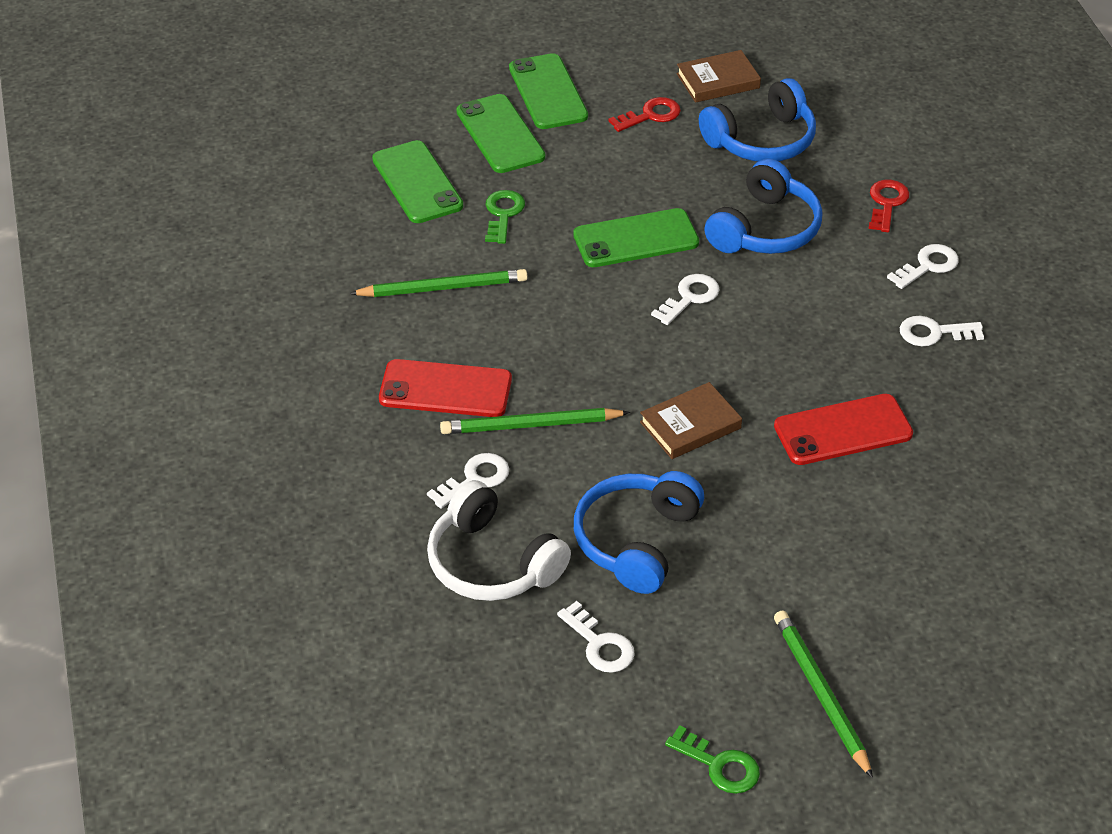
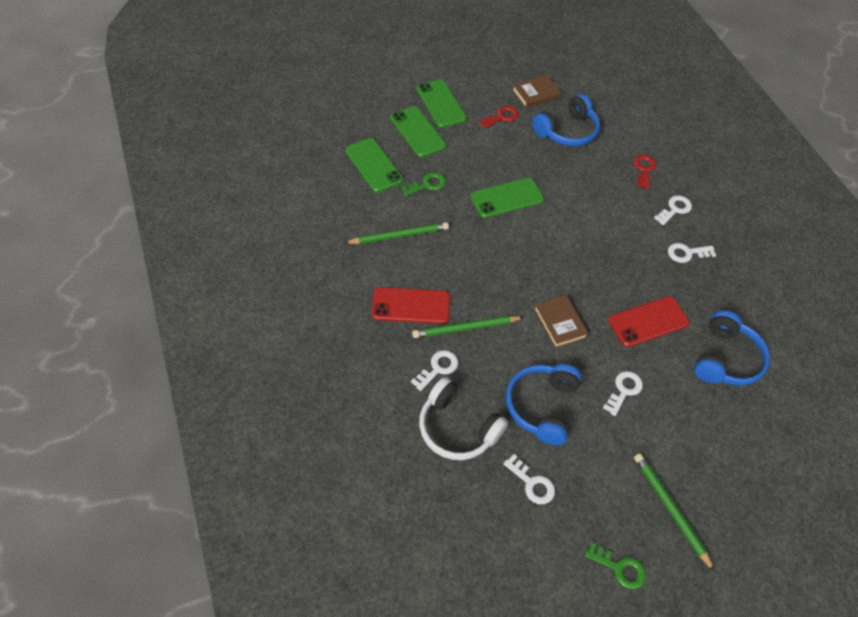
camera: 10 degrees left, 10 degrees up
green key [485,190,525,244] -> green key turned 60 degrees clockwise [401,172,446,196]
brown book [640,382,742,459] -> brown book turned 75 degrees counterclockwise [534,295,589,348]
white key [651,274,719,325] -> white key moved to [603,371,643,416]
blue headphones [704,159,823,254] -> blue headphones moved to [694,310,770,386]

